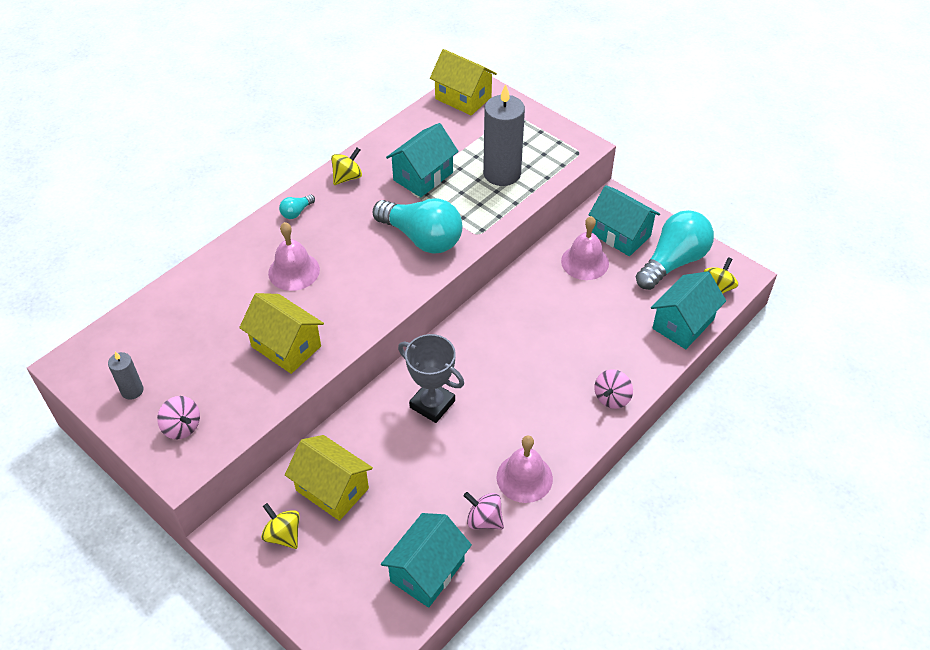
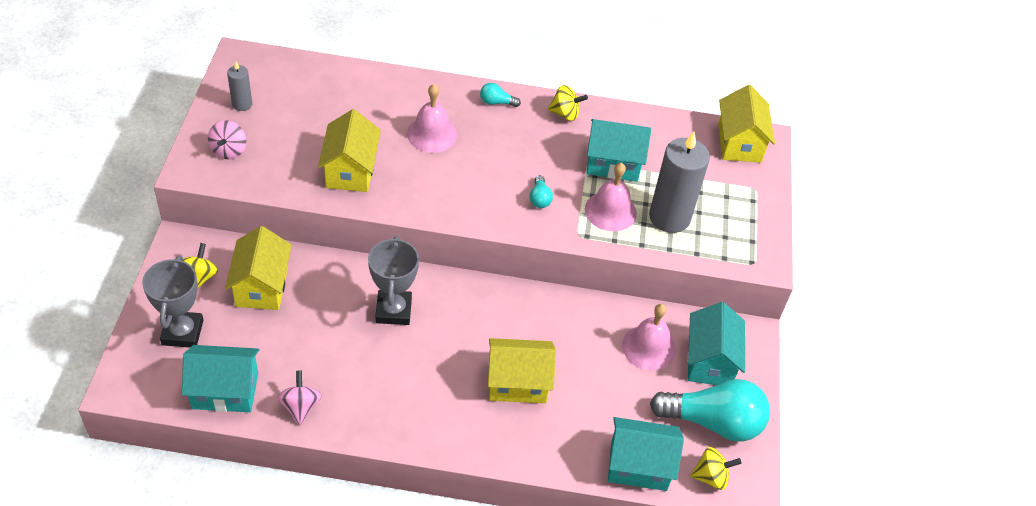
camera: 50 degrees right, 0 degrees up
turquoise light bulb [373,198,462,254] -> turquoise light bulb [529,175,553,208], size x0.42
pink bell [497,435,553,503] -> pink bell moved to [585,163,637,231]
pink spinning top [594,369,633,409] -> none
none -> grey trophy [142,256,203,348]
none -> yellow house [488,338,556,403]

